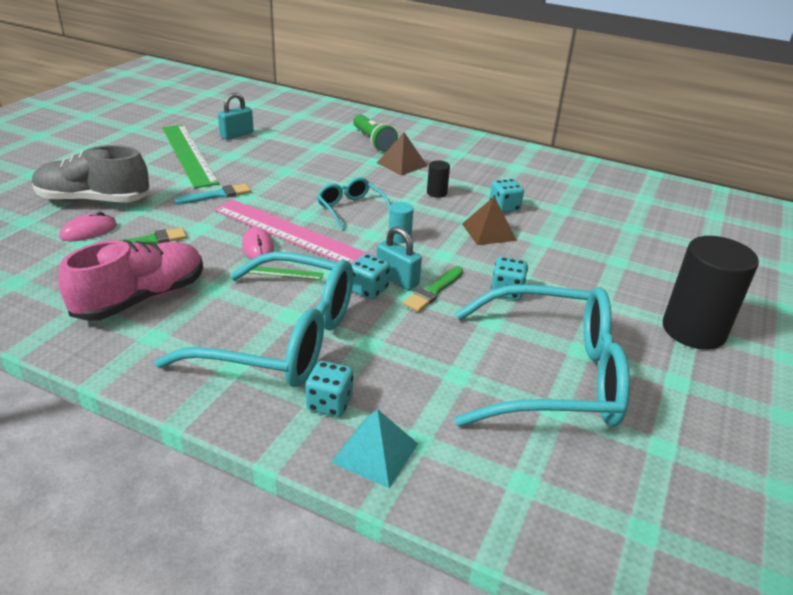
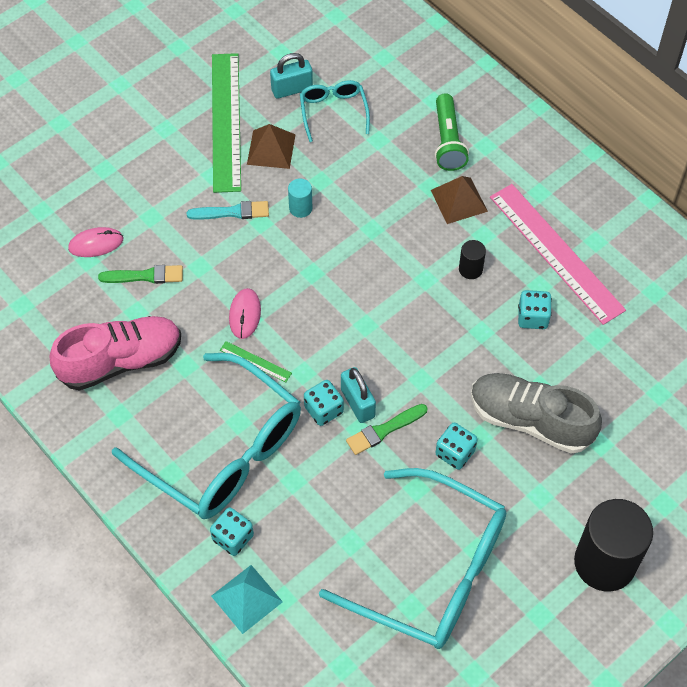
camera: 25 degrees right, 25 degrees up
grey shoe [32,145,150,202] -> grey shoe moved to [471,373,602,454]
pink ruler [214,200,369,264] -> pink ruler moved to [490,184,626,325]
turquoise glasses [317,177,391,230] -> turquoise glasses moved to [300,80,370,142]
turquoise cylinder [389,202,413,243] -> turquoise cylinder moved to [288,178,313,218]
brown pyramid [462,197,517,245] -> brown pyramid moved to [247,124,296,169]

